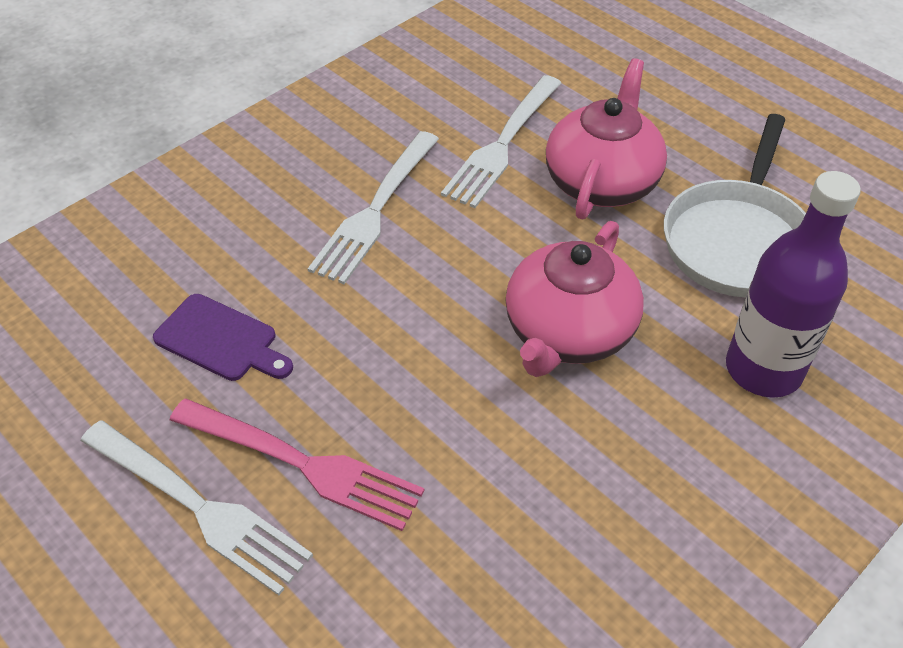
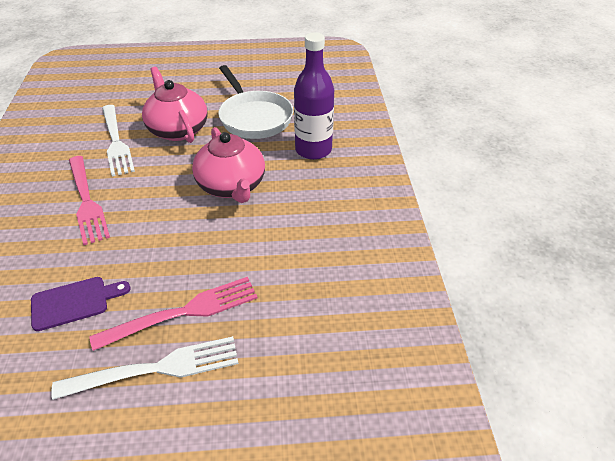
camera: 50 degrees left, 5 degrees down
white fork [308,131,439,284] -> pink fork [69,156,110,245]

